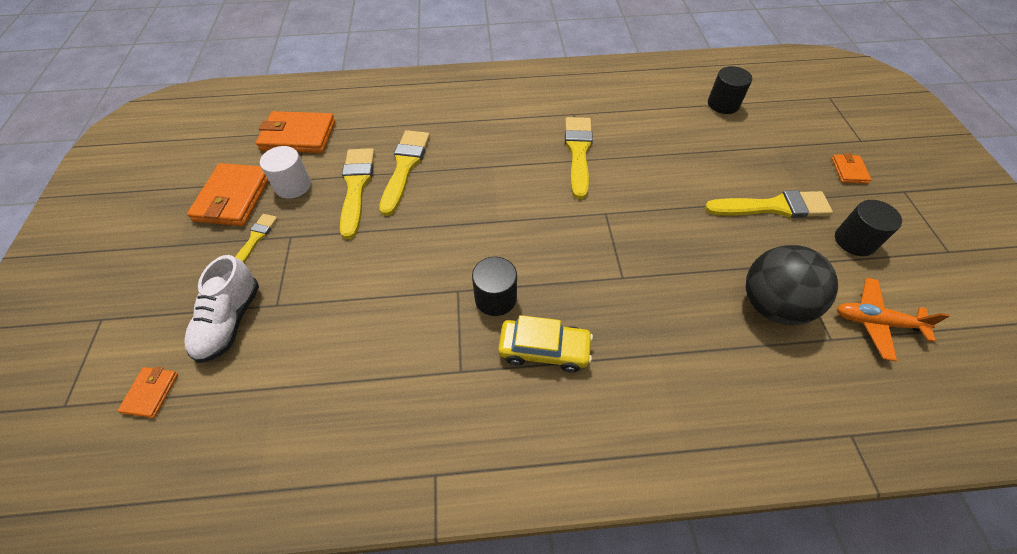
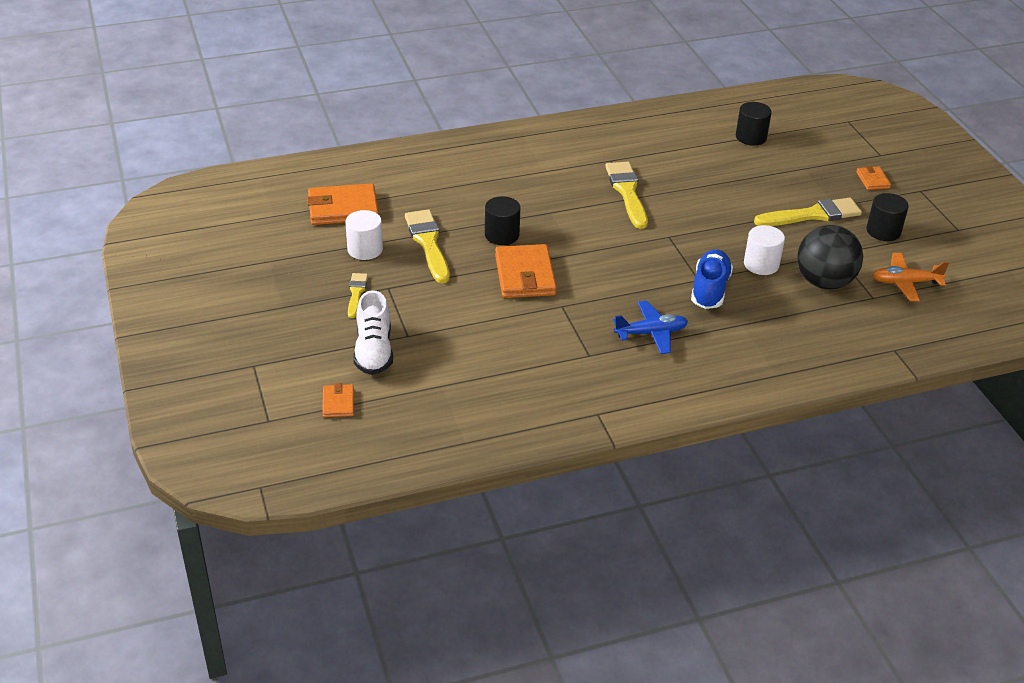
camera: 15 degrees left, 15 degrees down
orange wallet [187,163,269,226] -> orange wallet moved to [495,244,557,298]
yellow brush [379,130,430,216] -> none
black cylinder [472,257,517,316] -> black cylinder moved to [485,196,520,245]
yellow car [498,315,593,373] -> blue plane [613,301,688,354]
none -> blue shoe [691,249,733,309]
none -> white cylinder [744,225,785,275]

